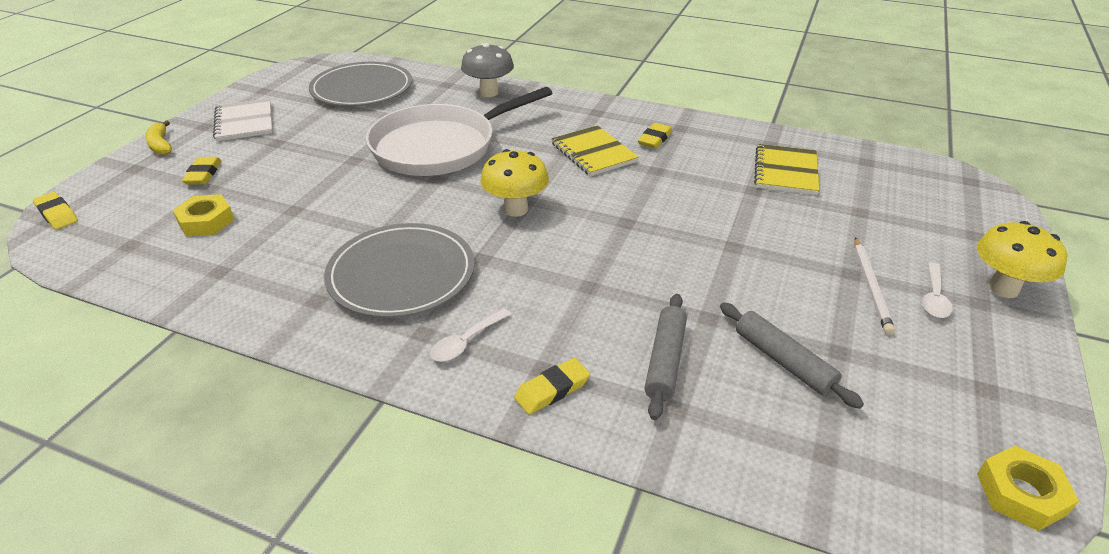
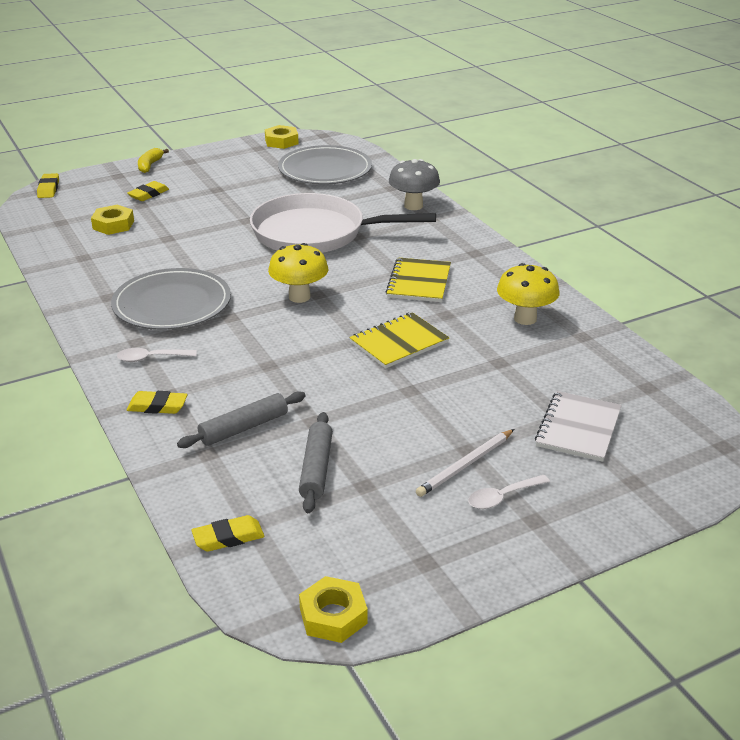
camera: 40 degrees right, 5 degrees down
white notebook [213,98,273,141] -> white notebook moved to [535,391,622,462]
yellow eraser [638,123,672,149] -> yellow eraser moved to [192,515,264,552]
yellow notebook [754,144,820,195] -> yellow notebook moved to [349,312,450,369]
yellow mushroom [977,221,1067,298] -> yellow mushroom moved to [497,263,559,325]
none -> yellow nut [265,125,299,149]

